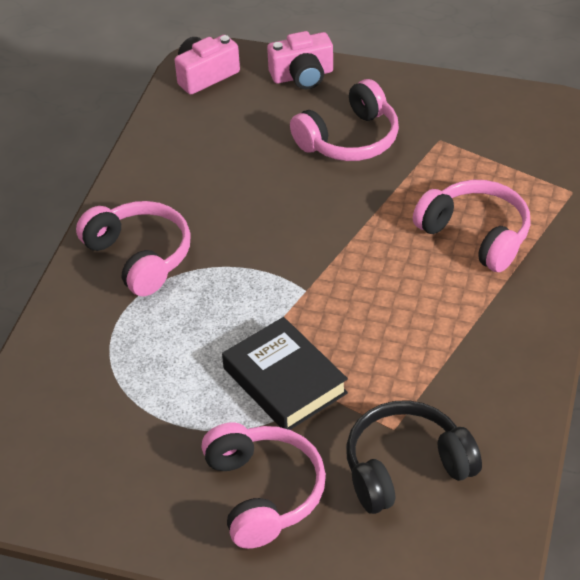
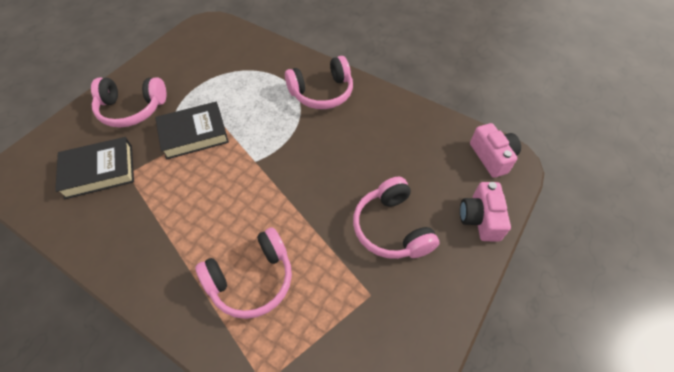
camera: 105 degrees right, 10 degrees up
black headphones [346,400,482,514] -> black book [55,137,134,199]

